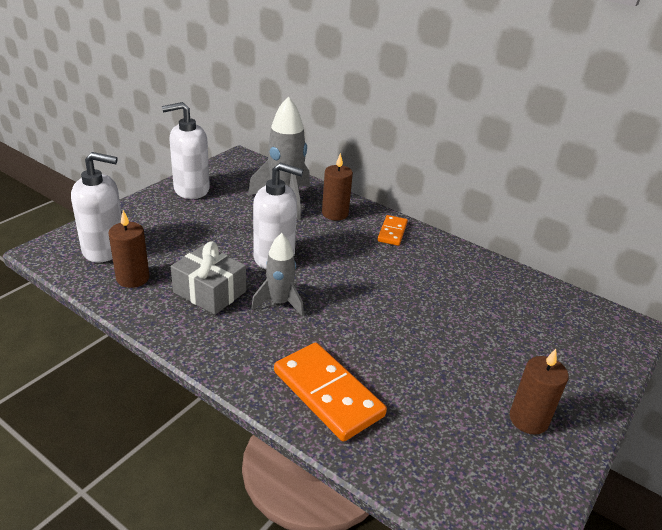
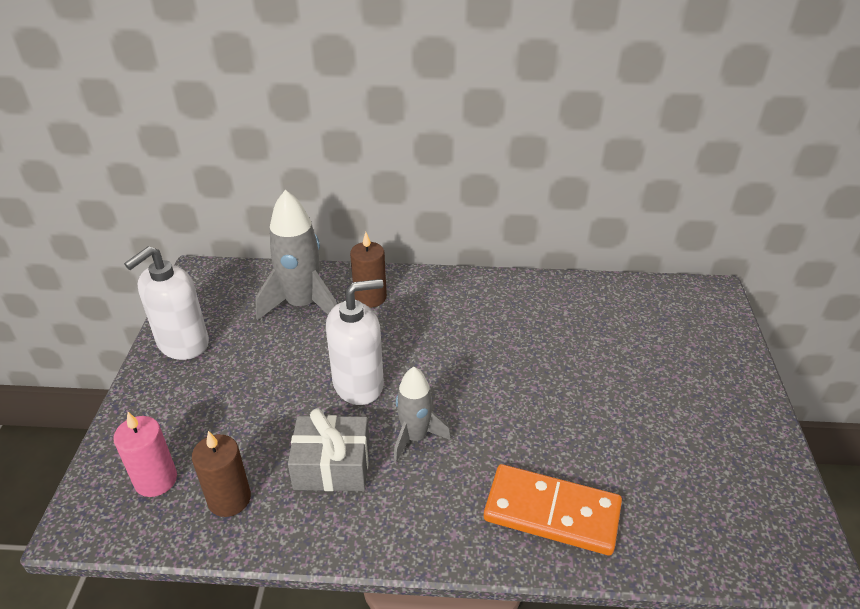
camera: 30 degrees left, 5 degrees up
white soap dispenser [71,152,122,262] -> pink candle [113,412,177,497]
orange domino [377,215,408,246] -> none
brown candle [510,349,569,435] -> none

